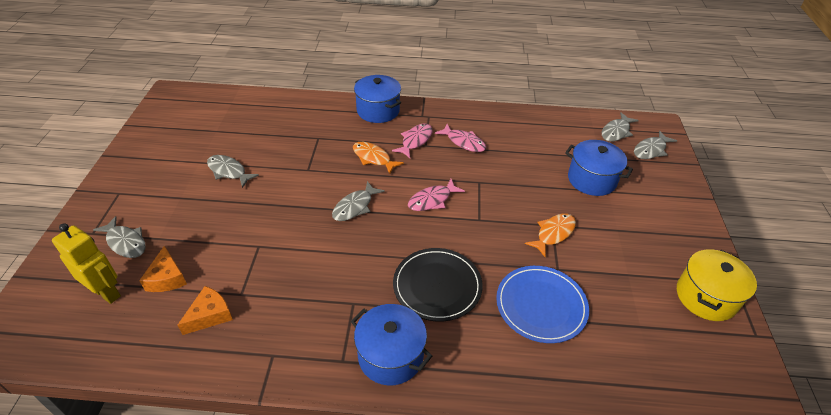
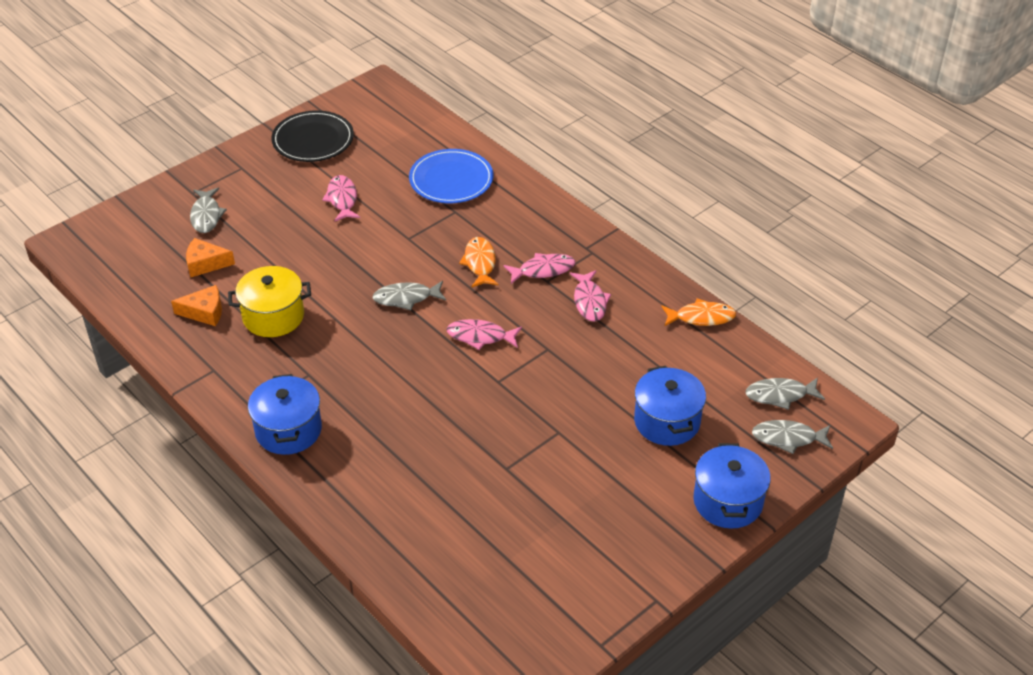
camera: 45 degrees right, 0 degrees up
yellow robot [52,223,121,304] -> none
orange cheese [139,246,187,292] -> orange cheese turned 60 degrees clockwise [186,238,235,277]
grey fish [207,155,259,188] -> pink fish [322,175,360,222]
blue pot [354,75,401,123] -> blue pot moved to [693,443,771,529]
black plate [393,248,483,322] -> black plate moved to [271,110,354,162]
blue plate [496,266,589,343] -> blue plate moved to [409,149,493,203]
orange fish [525,213,576,257] -> orange fish moved to [661,299,736,326]
yellow pot [677,249,757,321] -> yellow pot moved to [228,266,311,337]

